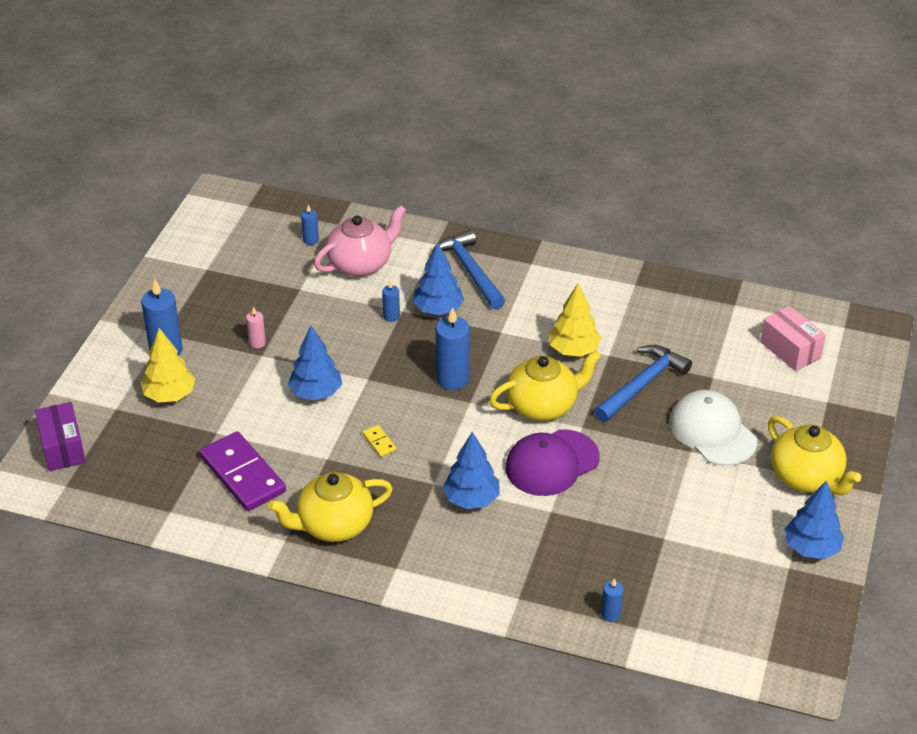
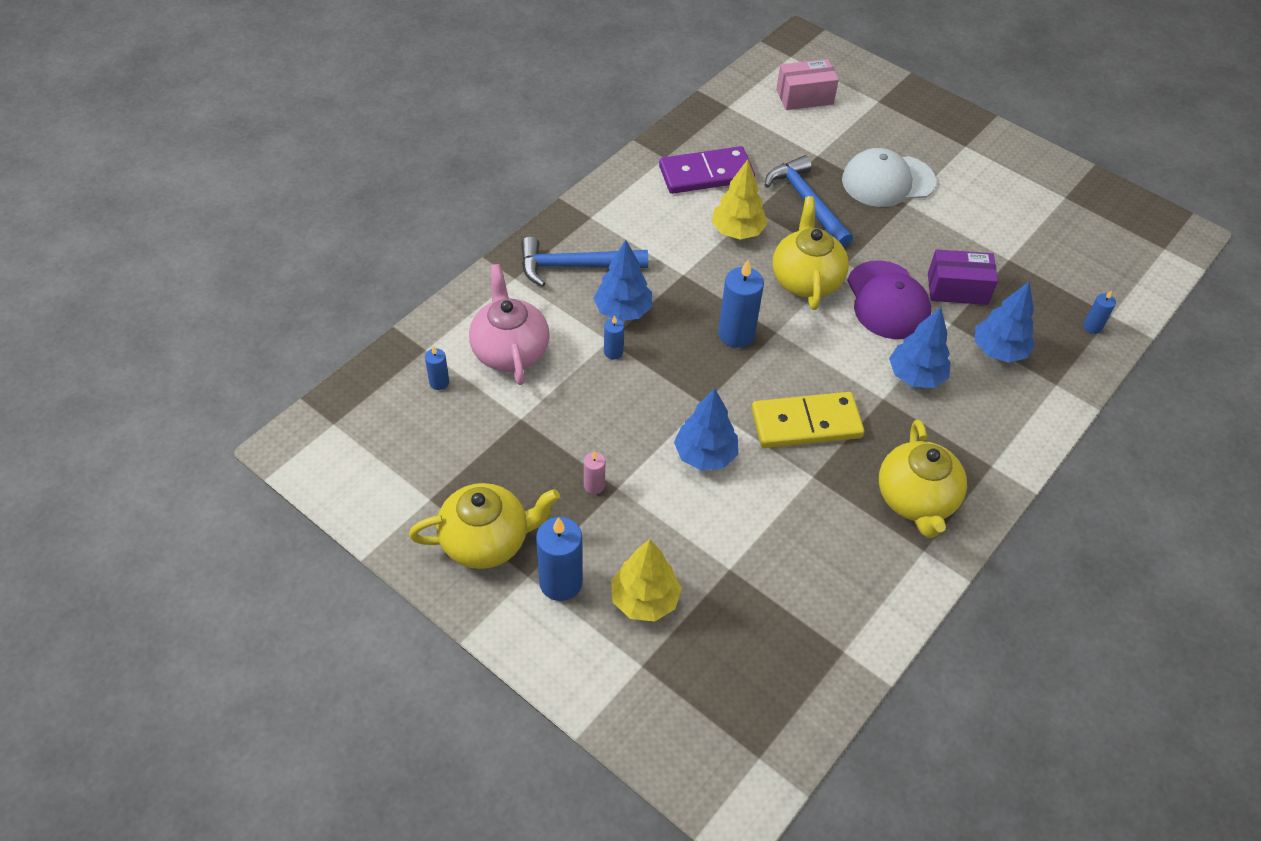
camera: 70 degrees left, 10 degrees up
purple box [35,402,86,471] -> purple box moved to [928,249,998,305]
purple domino [199,431,286,511] -> purple domino moved to [659,146,755,194]
yellow domino [363,425,396,457] -> yellow domino [751,392,864,448], size x2.43
yellow teapot [768,416,861,495] -> yellow teapot moved to [409,483,560,569]
blue tree [785,480,844,559] -> blue tree moved to [975,282,1035,363]

